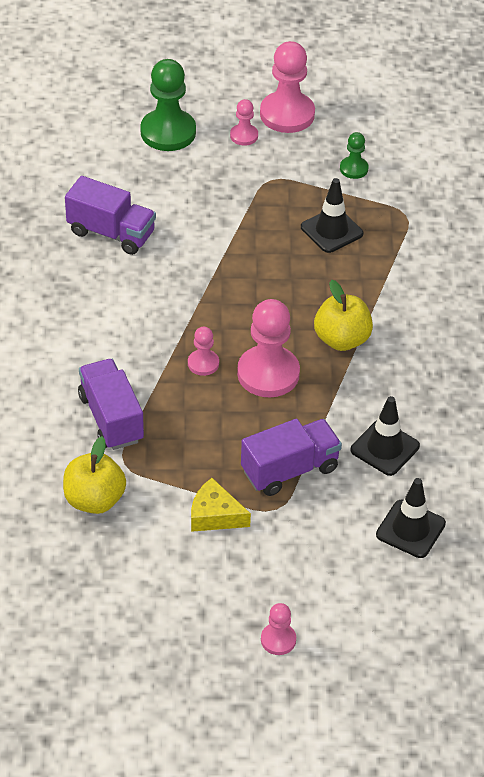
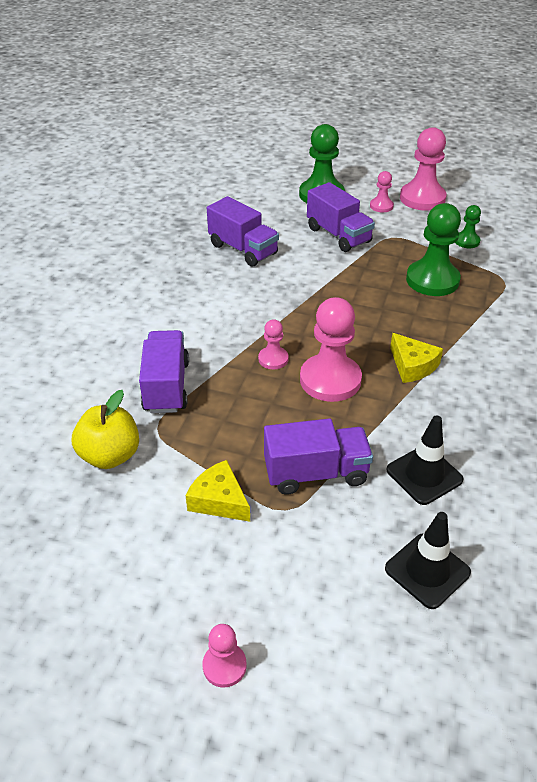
camera: 20 degrees right, 5 degrees down
black traffic cone [301,178,363,253] -> green pawn [406,203,461,296]
yellow apple [314,280,373,351] -> yellow cheese [390,333,443,383]
none -> purple truck [307,182,375,252]

